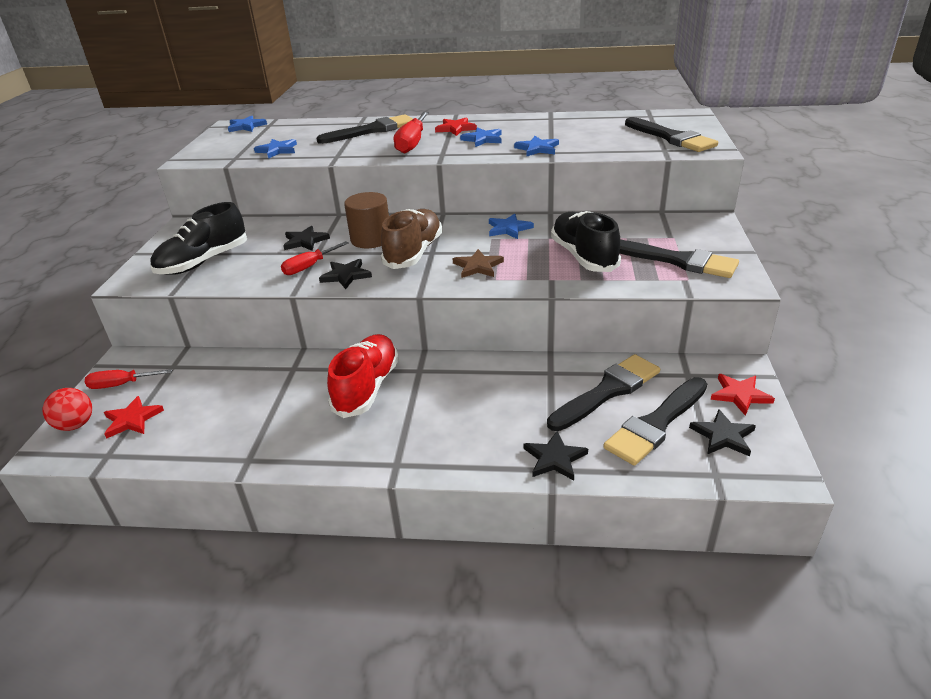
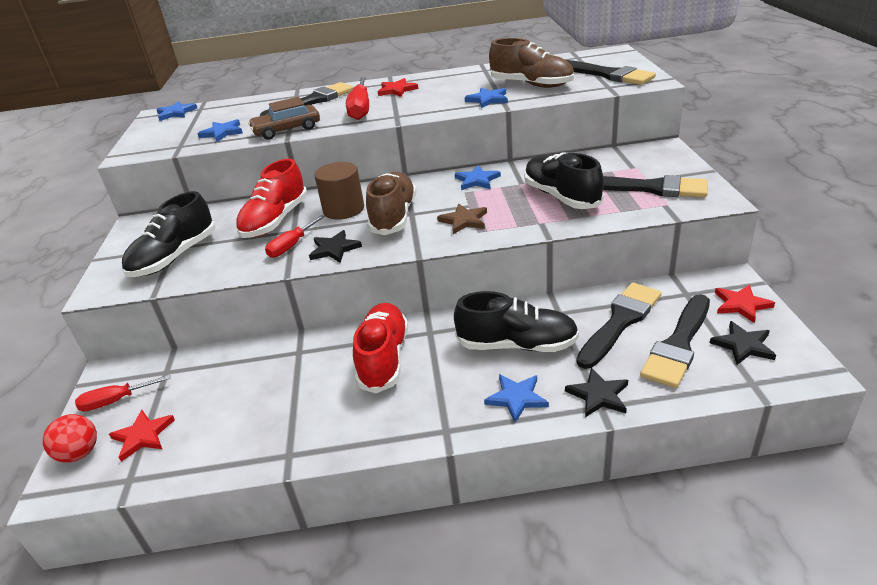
camera: 10 degrees left, 0 degrees up
black star [283,225,330,251] -> red shoe [236,159,308,238]
blue star [460,127,502,147] -> blue star moved to [484,374,549,423]
none -> brown car [248,97,320,140]
none -> black shoe [454,291,579,352]
none -> brown shoe [489,38,574,88]

